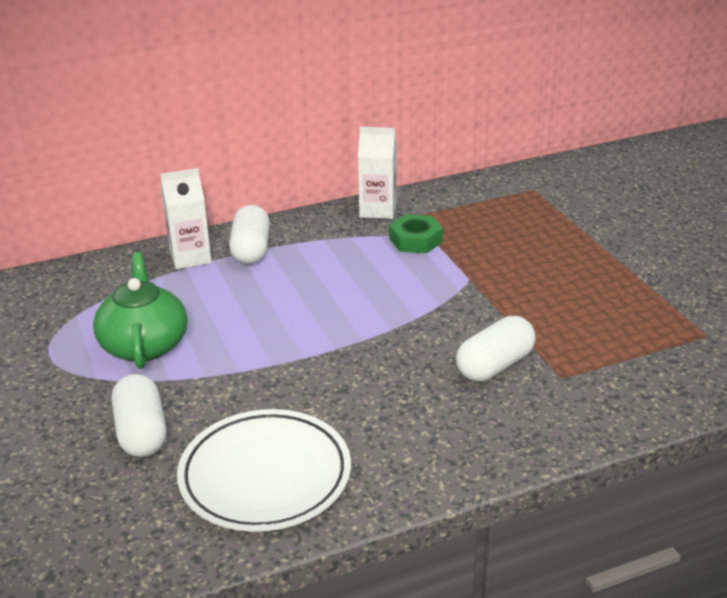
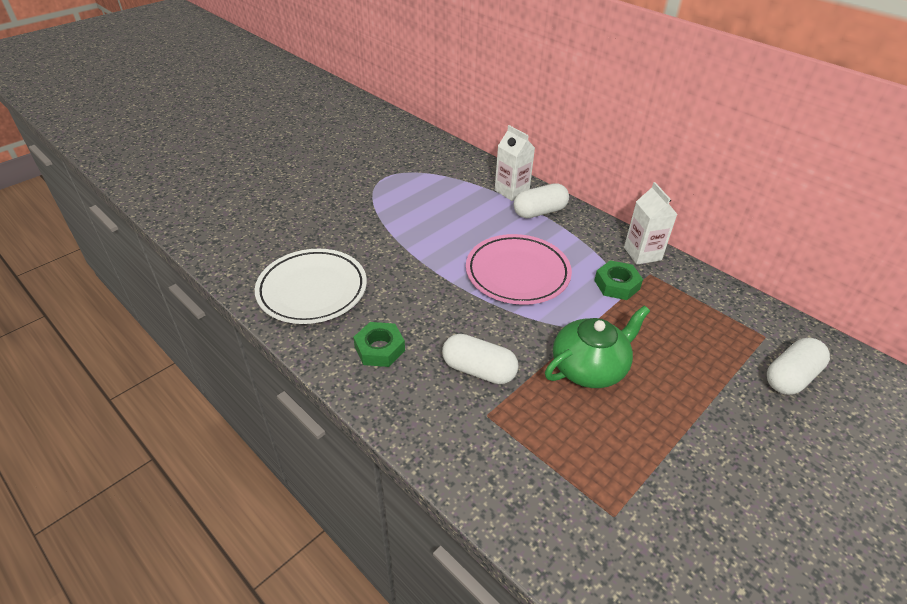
camera: 65 degrees right, 10 degrees up
green teapot [93,252,187,369] -> green teapot moved to [545,306,650,388]
white capsule [112,374,167,457] -> white capsule moved to [767,338,830,395]
none -> green nut [353,322,405,367]
none -> pink plate [466,234,572,305]

